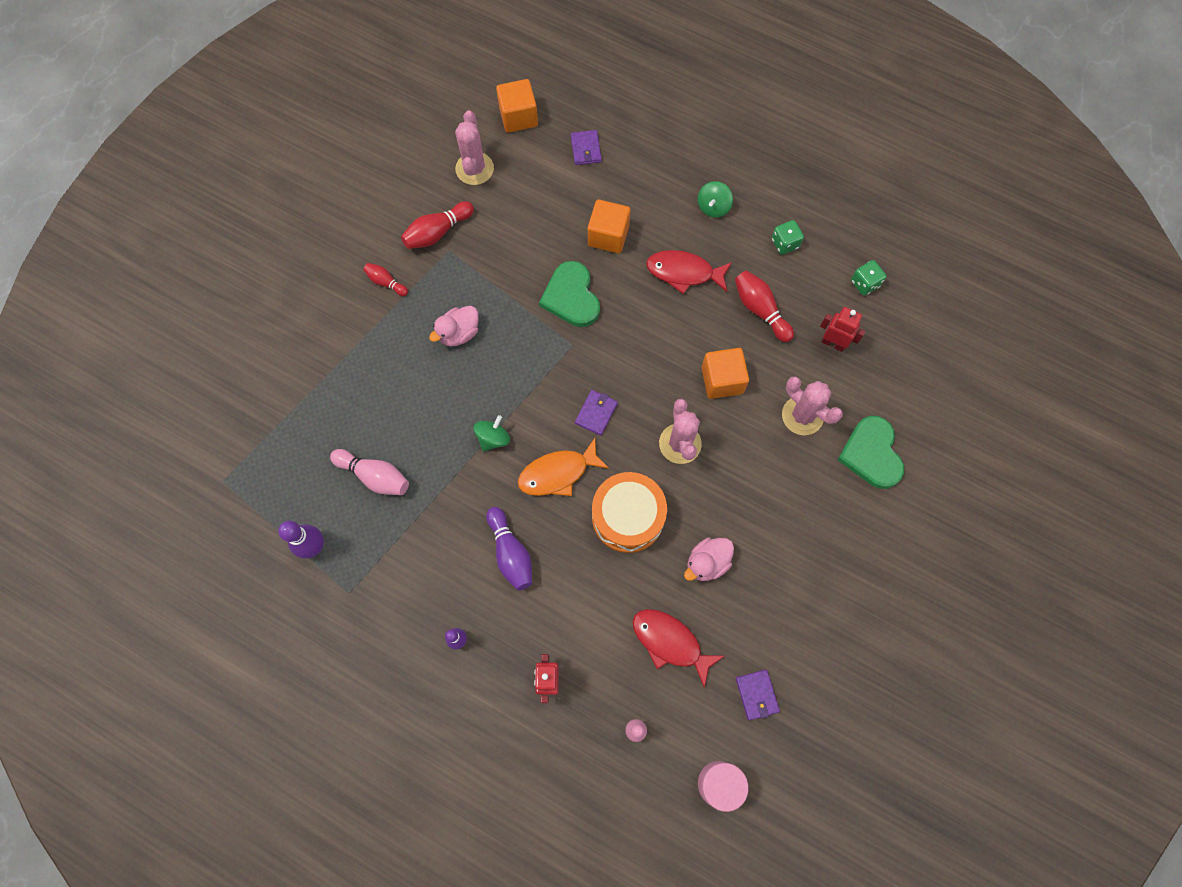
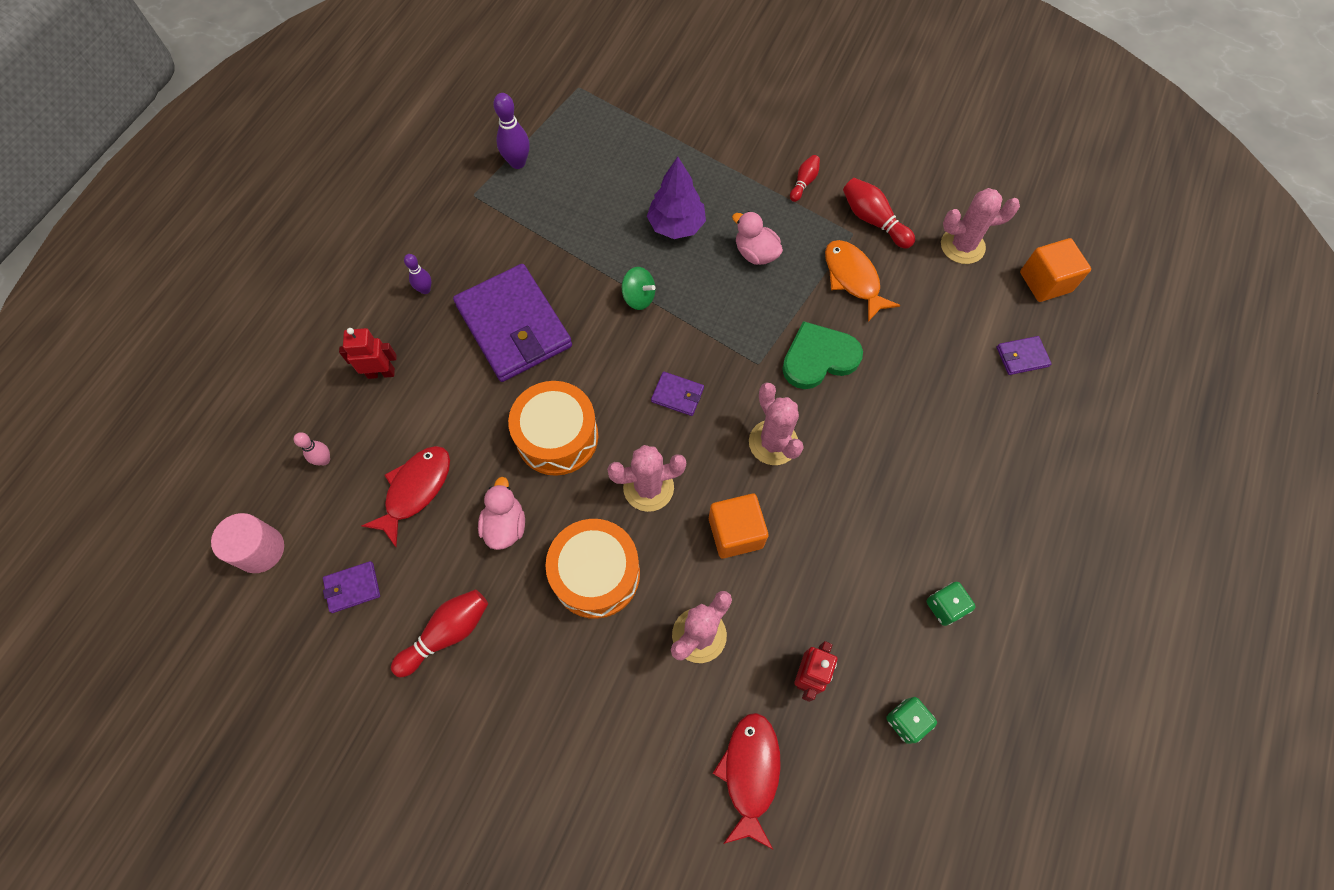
camera: 85 degrees right, 5 degrees down
pink bowling pin [330,449,409,495] -> none
purple bowling pin [486,507,532,591] -> purple wallet [453,264,572,382]
orange fish [518,438,609,496] -> orange fish moved to [825,240,901,322]
orange cube [588,200,630,253] -> none
red fish [646,250,732,294] -> red fish moved to [713,713,781,849]
pink duck [684,537,734,581] -> pink duck turned 45 degrees clockwise [478,477,525,550]
green spinning top [698,181,733,218] -> none
red bowling pin [735,270,794,342] -> red bowling pin moved to [391,589,488,677]
green heart [838,416,904,489] -> none
none -> orange drum [545,519,640,619]
none -> purple tree [647,157,706,239]
none -> pink cactus [749,382,804,465]

